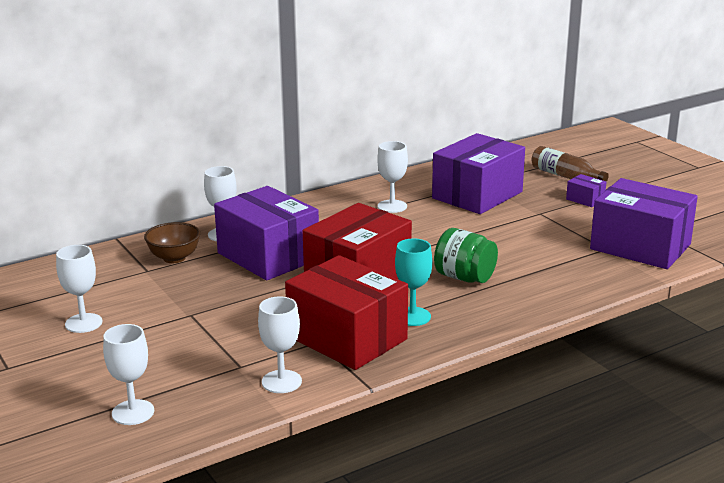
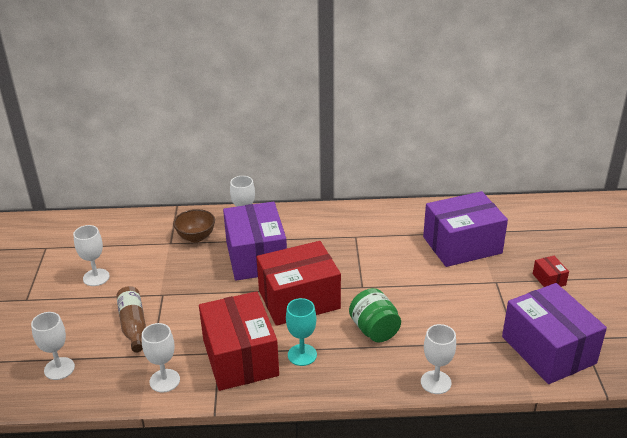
camera: 30 degrees right, 10 degrees up
white goblet [377,141,408,213] -> white goblet moved to [421,324,456,394]
brown bottle [532,146,609,182] -> brown bottle moved to [116,286,146,353]
purple box [566,174,606,207] -> red box [533,256,569,287]

